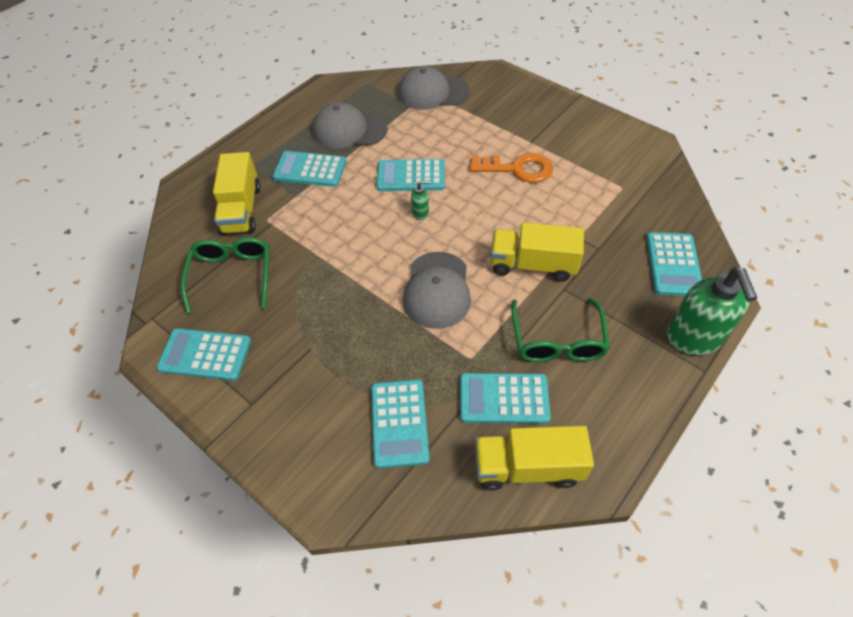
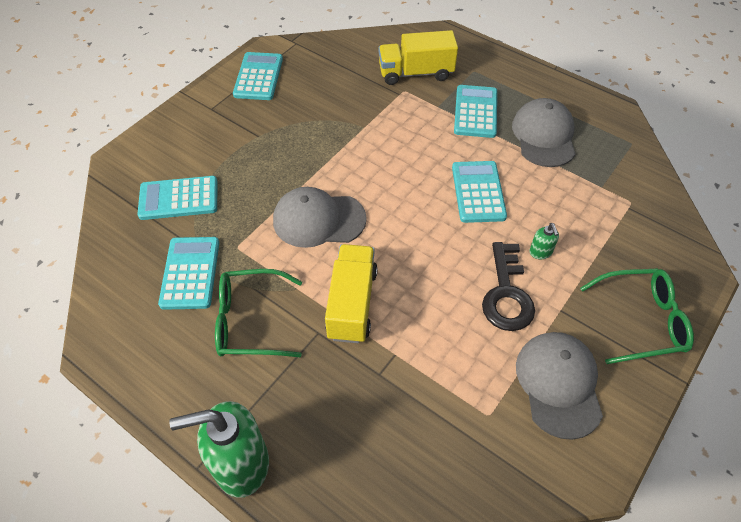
camera: 85 degrees right, 0 degrees up
green glasses [181,237,269,313] -> green glasses moved to [580,269,694,364]
grey cap [398,66,470,110] -> grey cap moved to [516,332,603,440]
green soap dispenser [411,180,431,220] -> green soap dispenser moved to [529,223,559,259]
orange key [470,153,553,183] -> black key [482,242,535,331]
yellow truck [475,426,594,491] -> none
turquoise calculator [646,232,702,296] -> none

